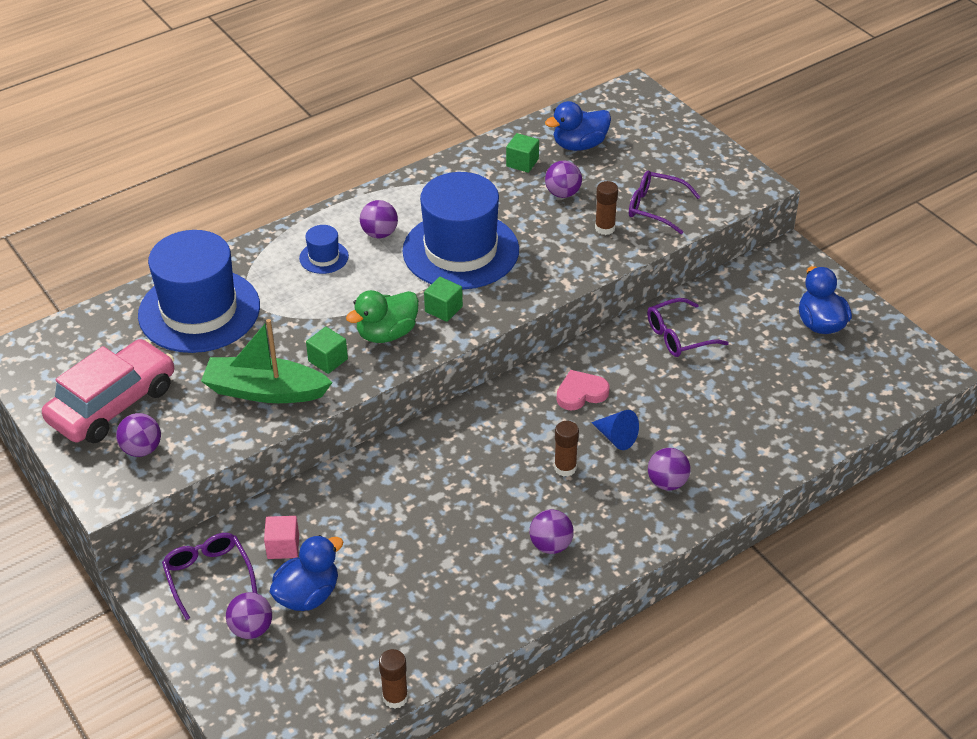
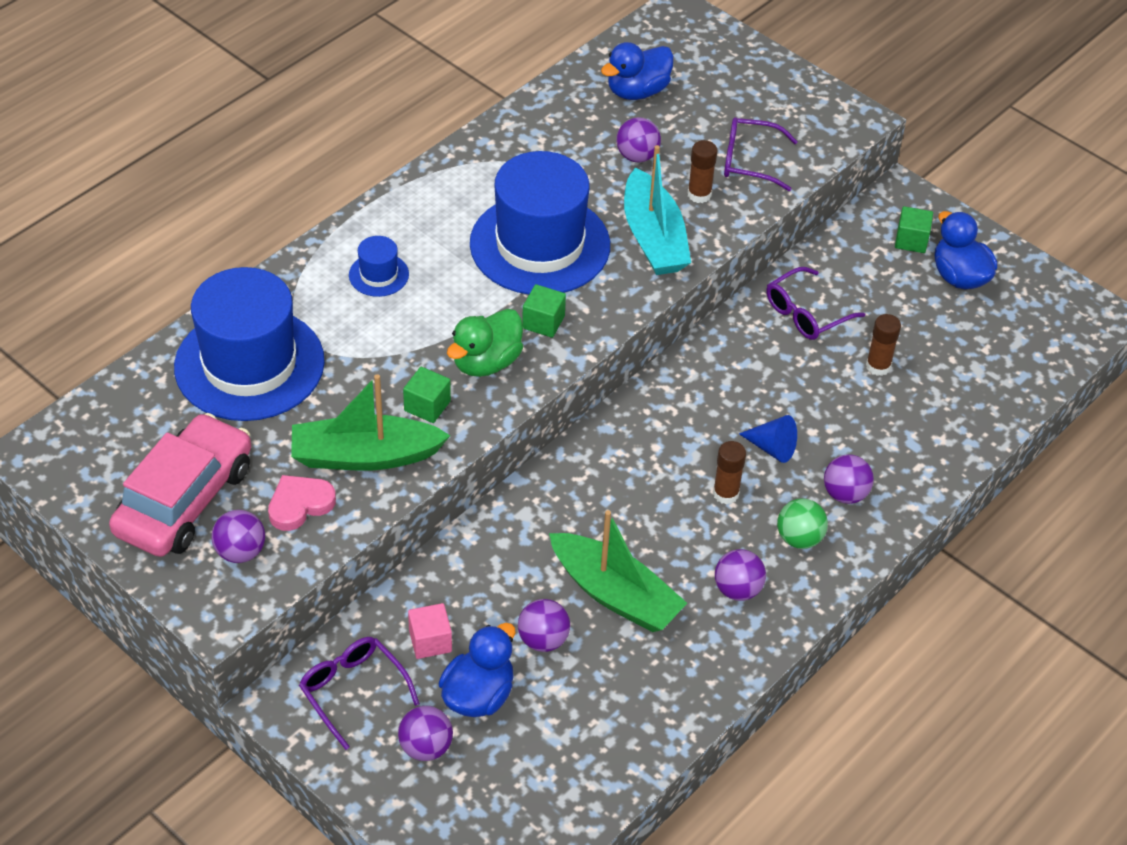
camera: 15 degrees left, 5 degrees up
purple ball [360,200,398,238] -> purple ball moved to [518,599,570,652]
brown glue stick [379,649,408,709] -> brown glue stick moved to [866,314,901,376]
green cube [506,133,539,173] -> green cube moved to [895,206,933,253]
pink heart [557,370,610,411] -> pink heart moved to [268,475,336,531]
none -> green boat [549,510,687,632]
none -> turquoise boat [624,145,691,275]
none -> green ball [777,498,828,549]

